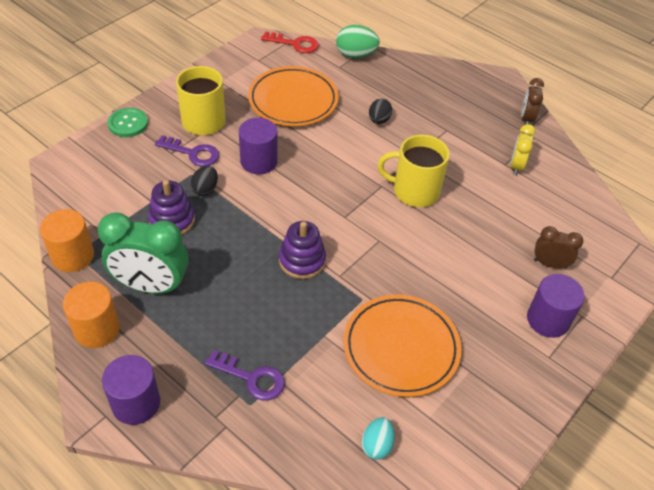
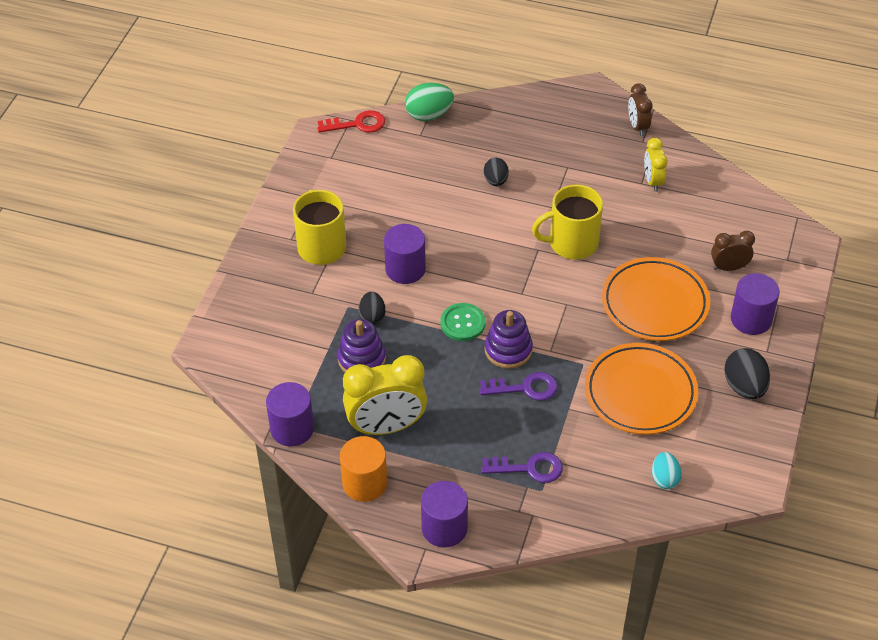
camera: 20 degrees left, 0 degrees up
orange cylinder [40,209,94,272] -> purple cylinder [266,382,314,446]
green clock [97,212,188,294] -> yellow clock [343,355,427,435]
green button [108,108,148,137] -> green button moved to [440,303,485,341]
purple key [155,135,219,166] -> purple key moved to [479,372,558,401]
orange plate [248,66,339,126] -> orange plate moved to [602,257,710,341]
none -> black egg [724,348,770,399]

